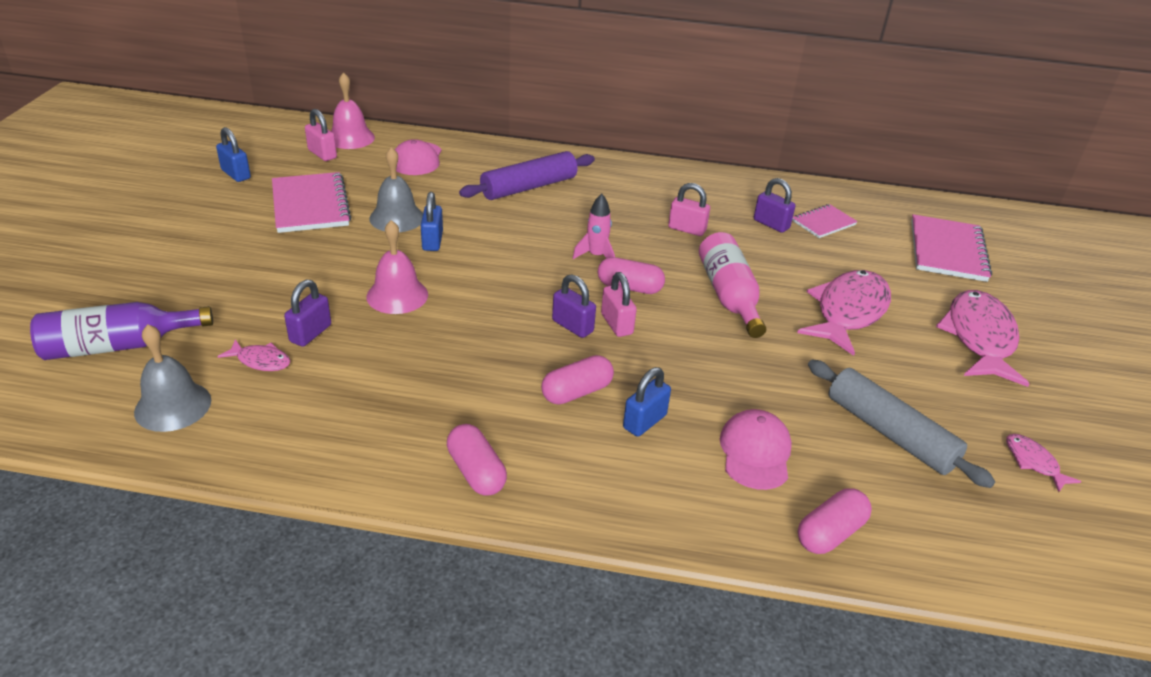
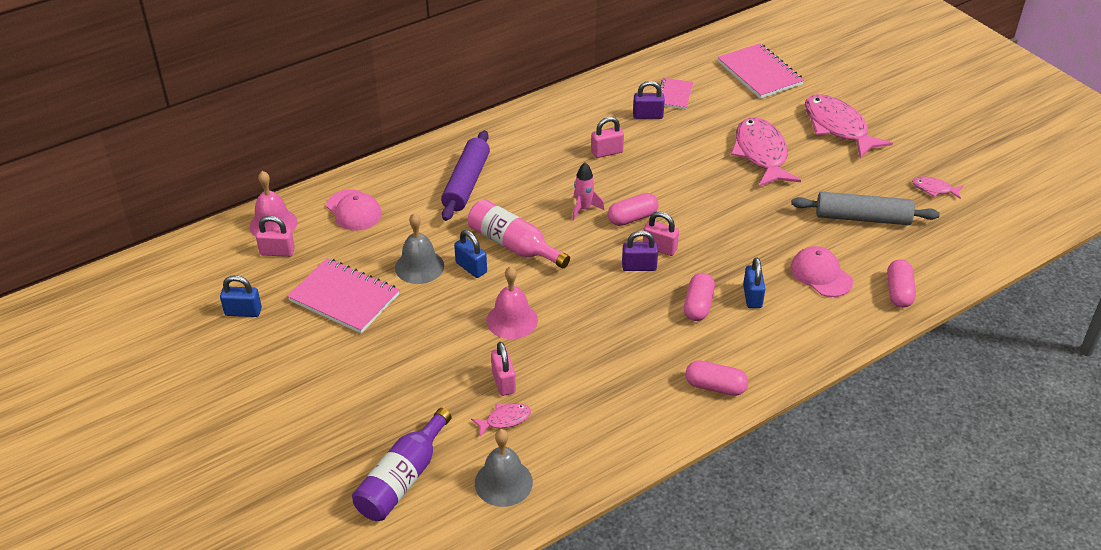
camera: 40 degrees left, 5 degrees up
purple padlock [284,280,331,347] -> pink padlock [491,342,516,396]
pink bottle [699,232,766,338] -> pink bottle moved to [468,199,570,268]

